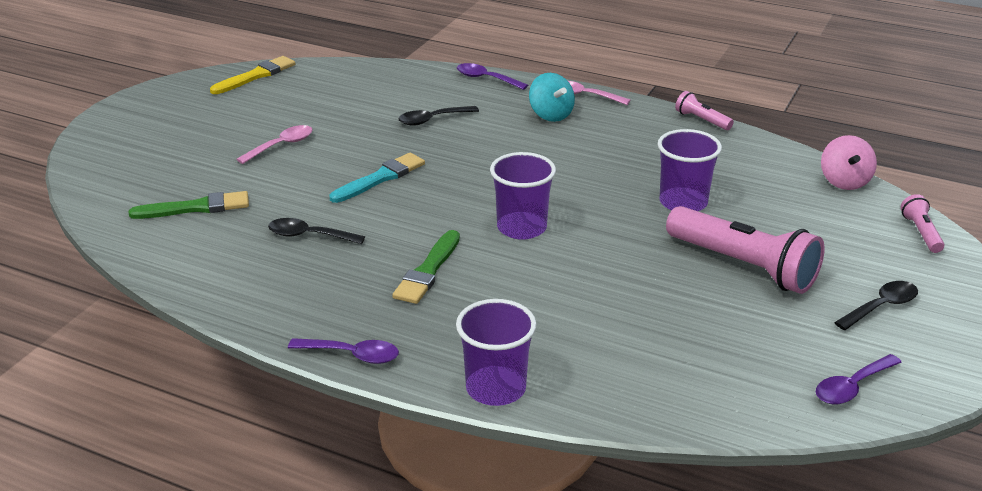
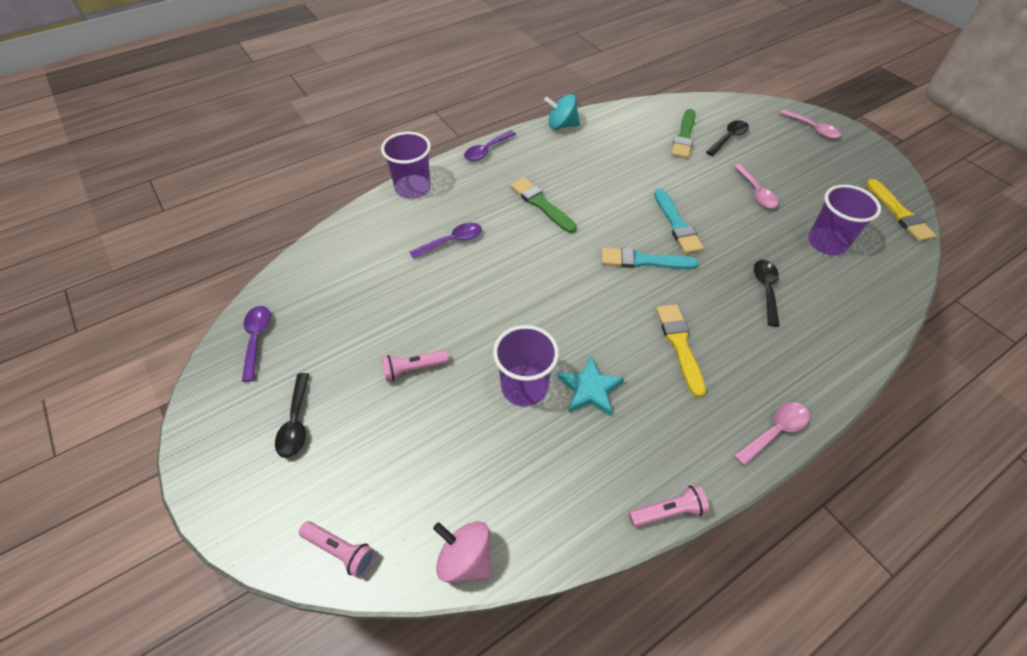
camera: 120 degrees right, 20 degrees up
black spoon [268,218,365,244] -> black spoon moved to [706,120,749,156]
purple spoon [457,63,528,90] -> purple spoon moved to [410,223,482,259]
purple cup [490,152,556,240] -> purple cup moved to [808,185,881,256]
turquoise spinning top [529,73,575,122] -> turquoise spinning top moved to [544,94,580,130]
pink flashlight [666,206,825,294] -> pink flashlight [381,350,449,381], size x0.47
none -> turquoise star [557,356,624,416]
none -> turquoise brush [602,248,699,269]
none -> yellow brush [656,304,706,397]
none -> pink spoon [780,109,841,139]

